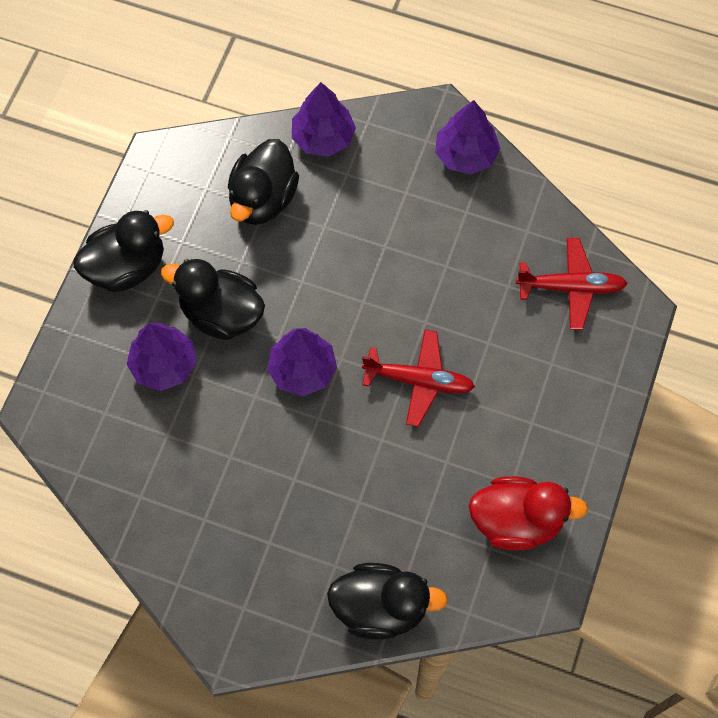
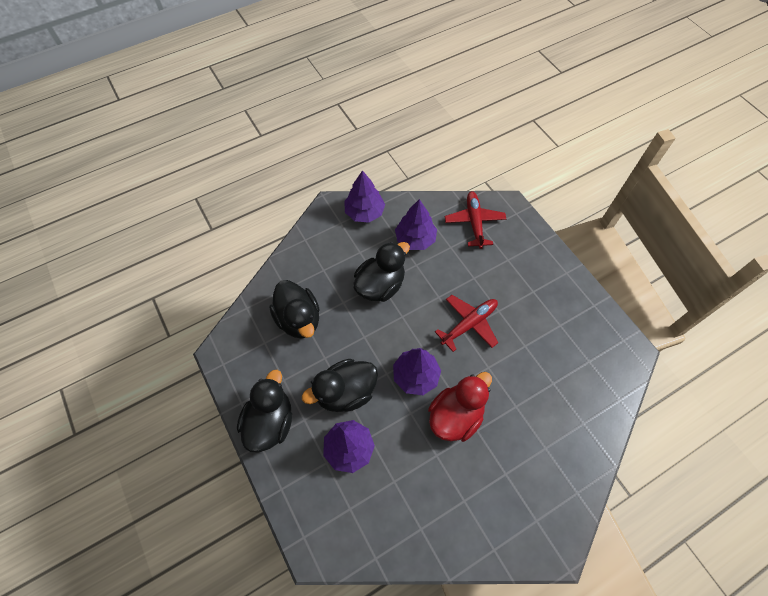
camera: 50 degrees left, 5 degrees down
purple tree [292,82,356,157] -> purple tree moved to [395,199,437,250]
black duck [327,563,448,640] -> black duck moved to [353,242,410,302]
red duck [469,476,588,550] -> red duck moved to [428,372,492,442]
red plane [516,238,628,330] -> red plane turned 45 degrees counterclockwise [445,191,506,249]

